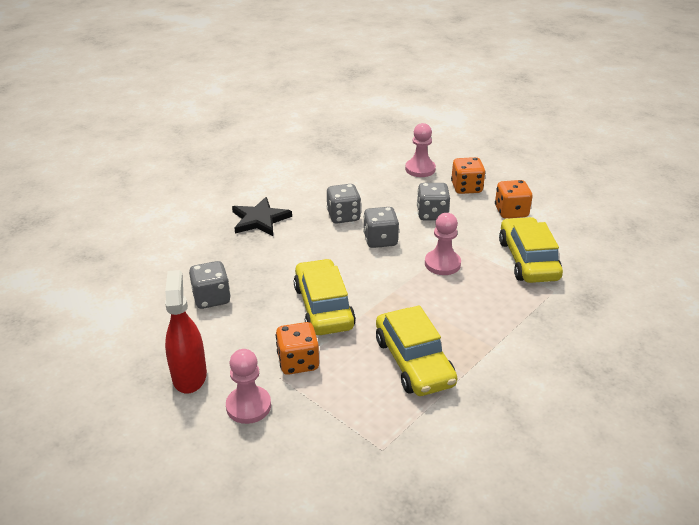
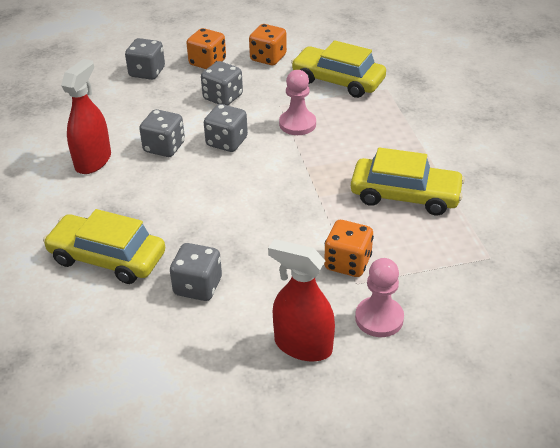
camera: 55 degrees left, 5 degrees up
black star [232,197,292,236] -> none
yellow car [294,259,356,335] -> yellow car moved to [43,209,165,284]
pink pawn [405,123,436,177] -> grey dice [125,38,165,80]
none -> red spray bottle [61,59,111,174]

